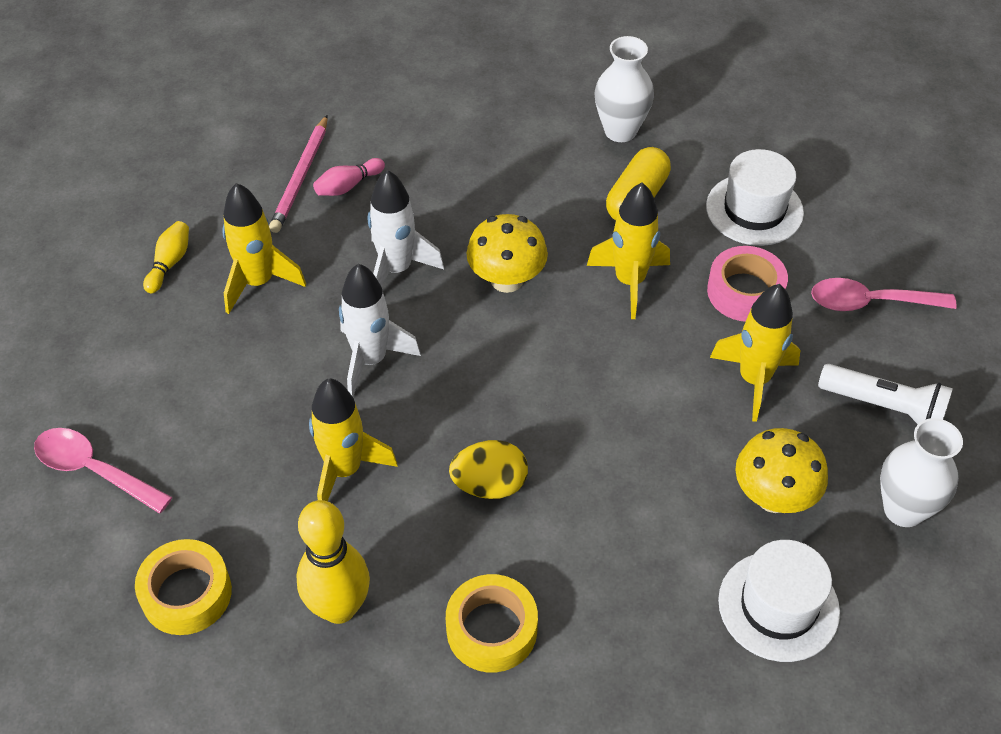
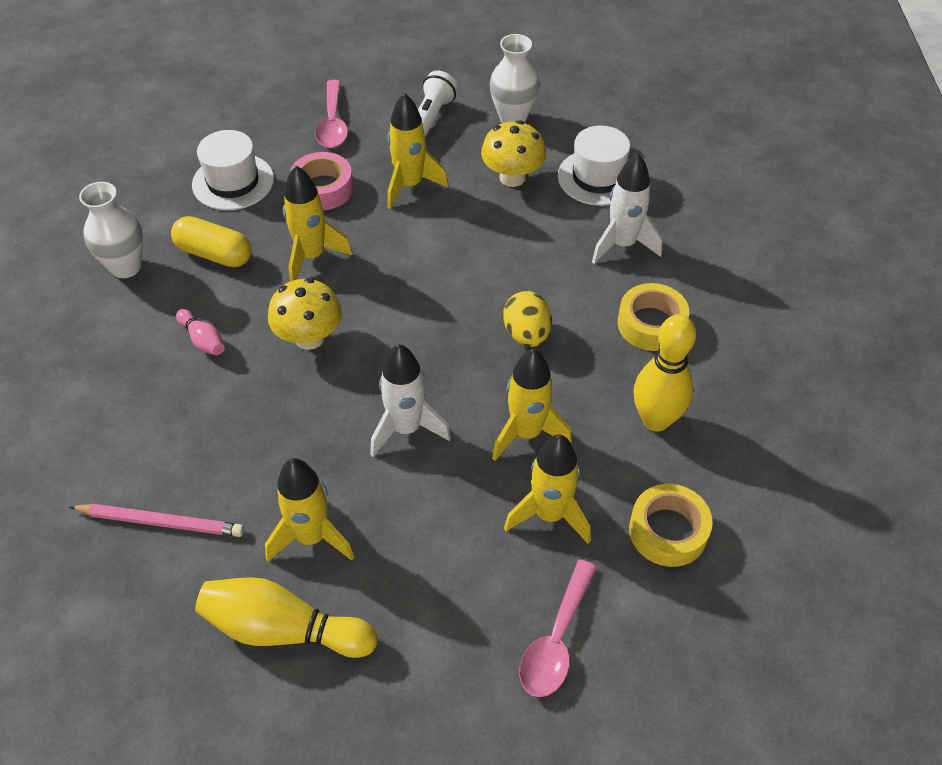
camera: 95 degrees left, 0 degrees up
yellow bowling pin [143,221,189,293] -> yellow bowling pin [195,577,377,658], size x1.96
pink bowling pin [313,158,385,196] -> pink bowling pin moved to [176,309,225,355]
white rocket [368,170,444,287] -> white rocket moved to [592,153,662,264]
none -> yellow rocket [504,434,591,544]

